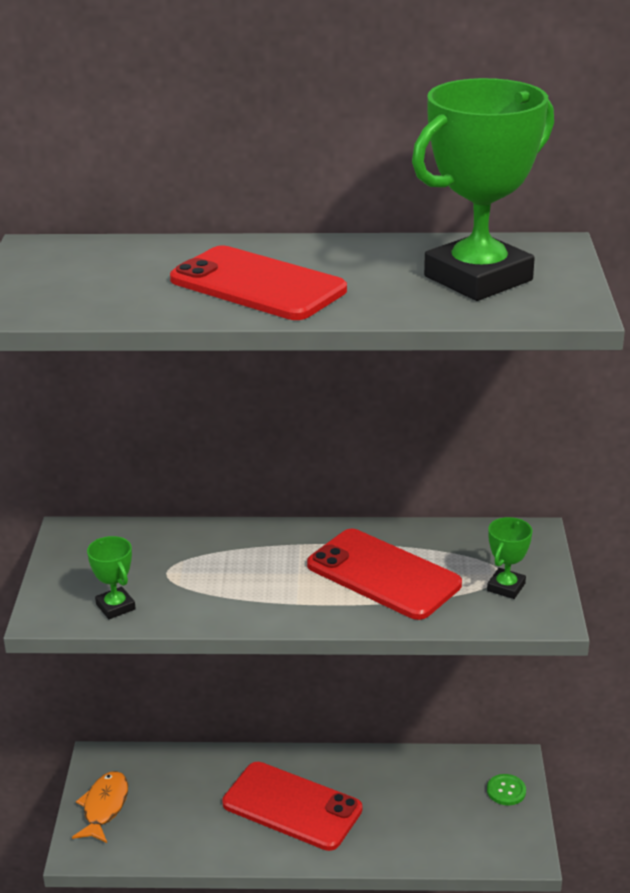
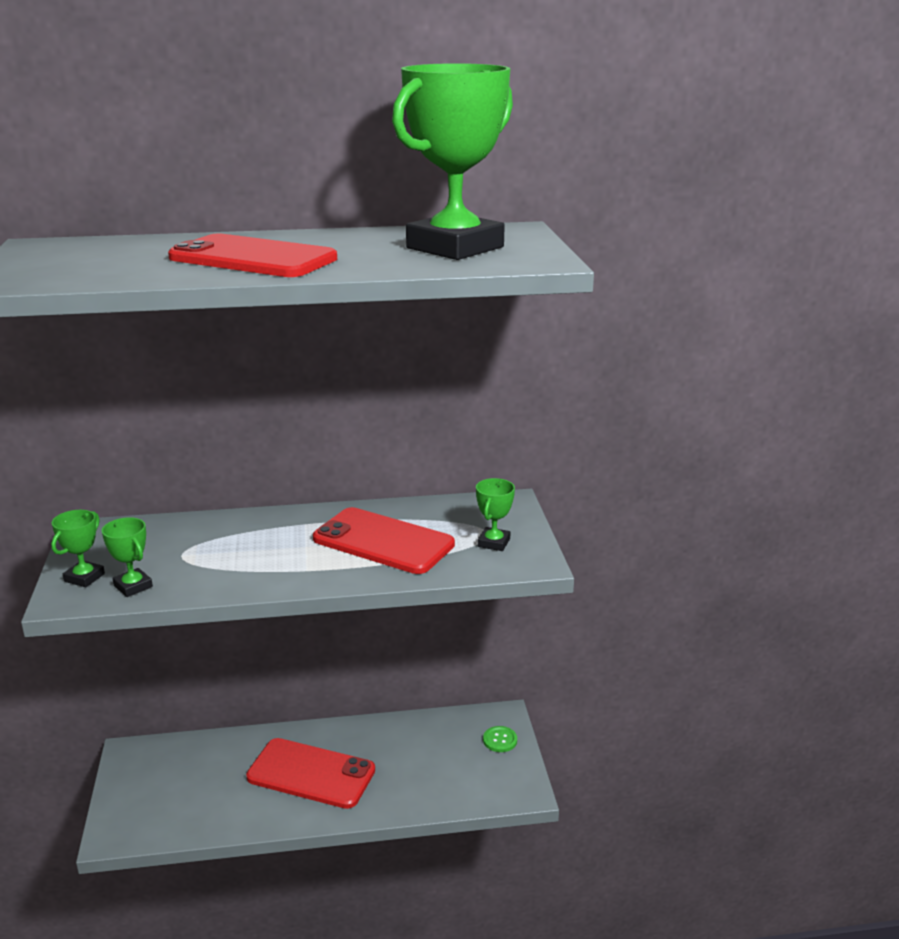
camera: 10 degrees left, 5 degrees down
orange fish [72,771,128,843] -> none
none -> green trophy [51,510,105,587]

